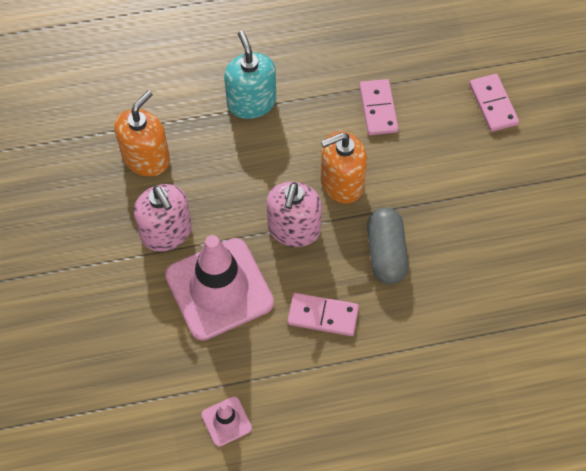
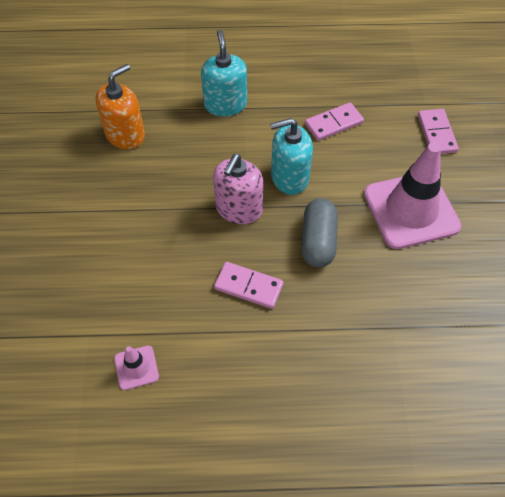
camera: 10 degrees right, 5 degrees down
pink soap dispenser [134,184,192,252] -> none
pink traffic cone [165,235,274,341] -> pink traffic cone moved to [364,142,461,249]
orange soap dispenser [320,131,367,204] -> turquoise soap dispenser [270,118,313,195]
pink domino [359,79,399,135] -> pink domino turned 60 degrees clockwise [305,102,364,141]

